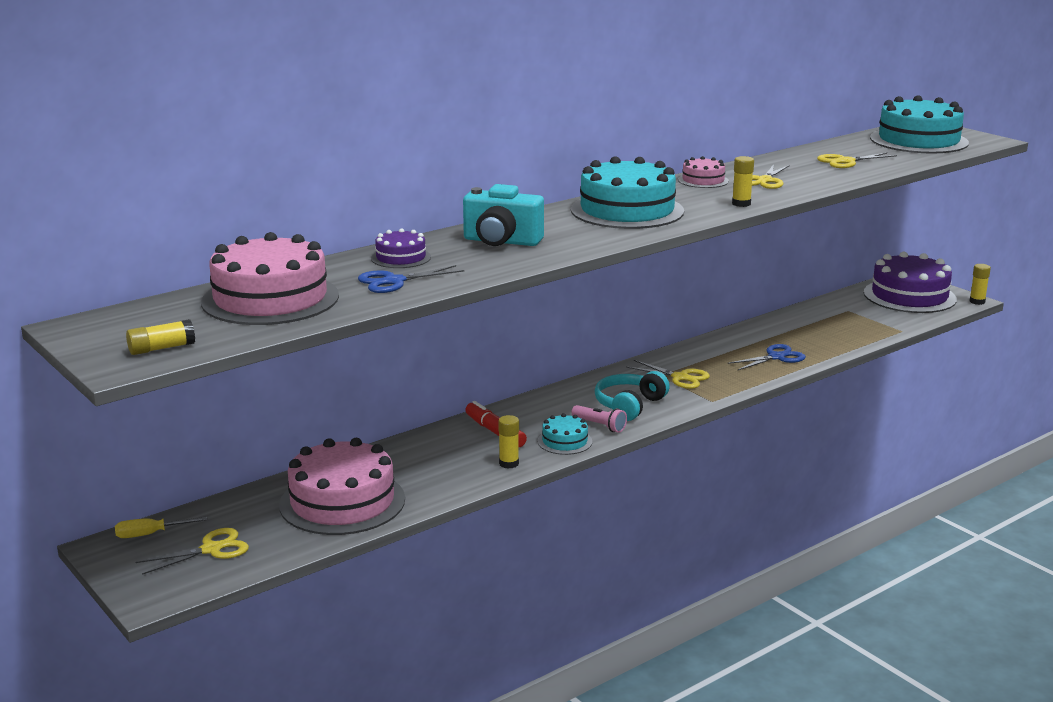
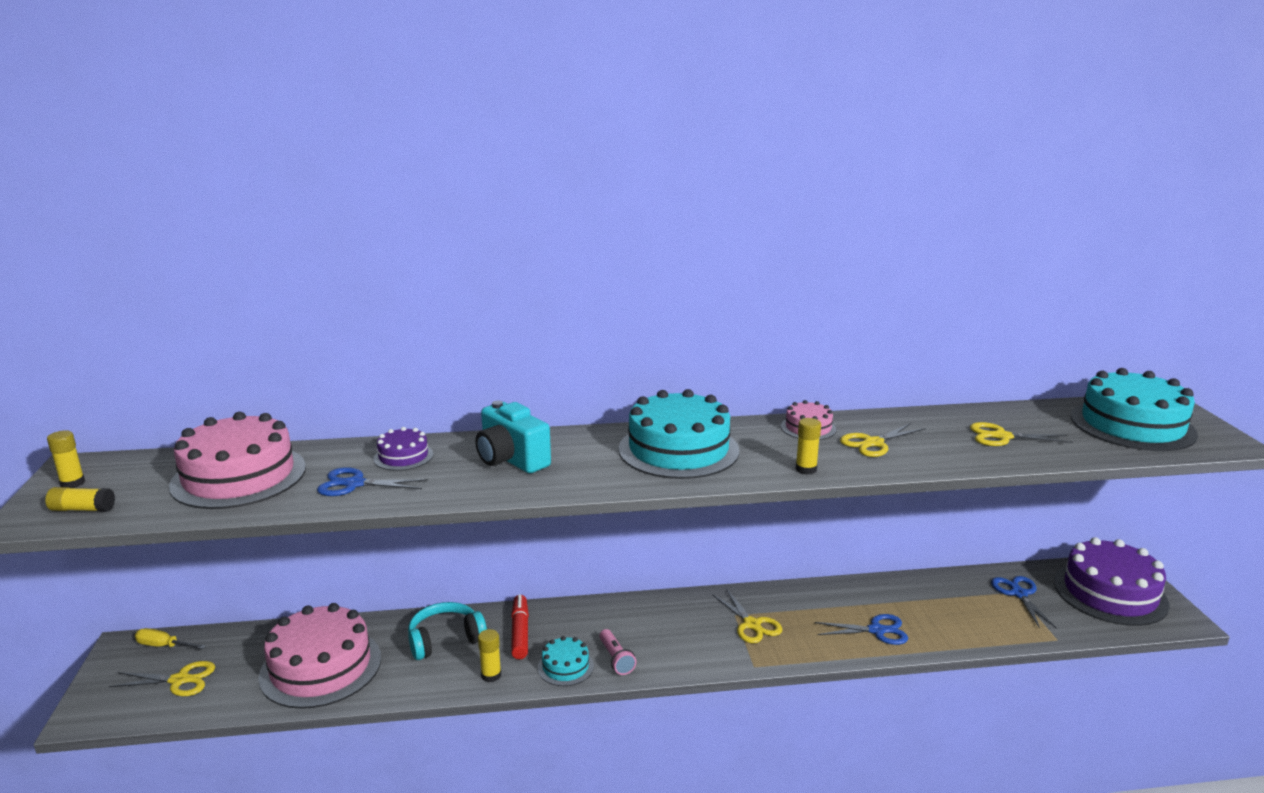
camera: 30 degrees right, 0 degrees up
turquoise headphones [595,371,670,421] -> turquoise headphones moved to [408,602,487,660]
yellow glue stick [969,264,991,305] -> yellow glue stick moved to [47,430,85,488]
none -> blue scissors [991,576,1057,629]

